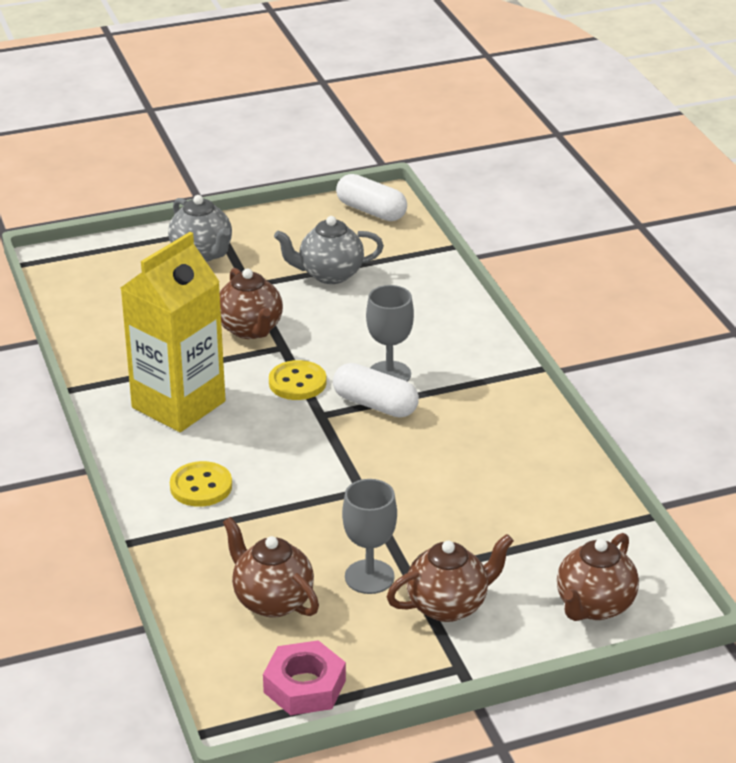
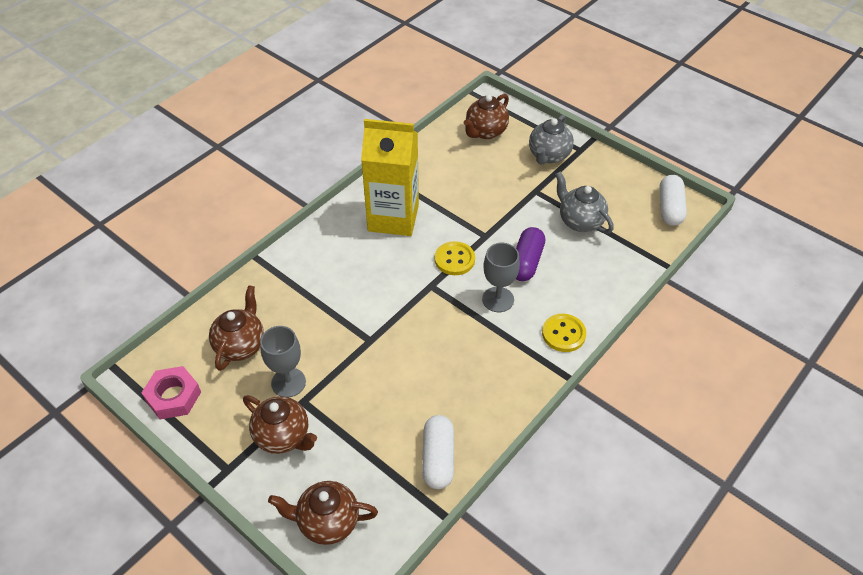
camera: 60 degrees right, 15 degrees up
yellow button [170,461,232,507] -> yellow button moved to [542,314,586,352]
brown teapot [220,268,283,339] -> brown teapot moved to [464,94,509,139]
white capsule [333,363,419,418] -> white capsule moved to [422,415,454,489]
none -> purple capsule [516,227,545,281]

